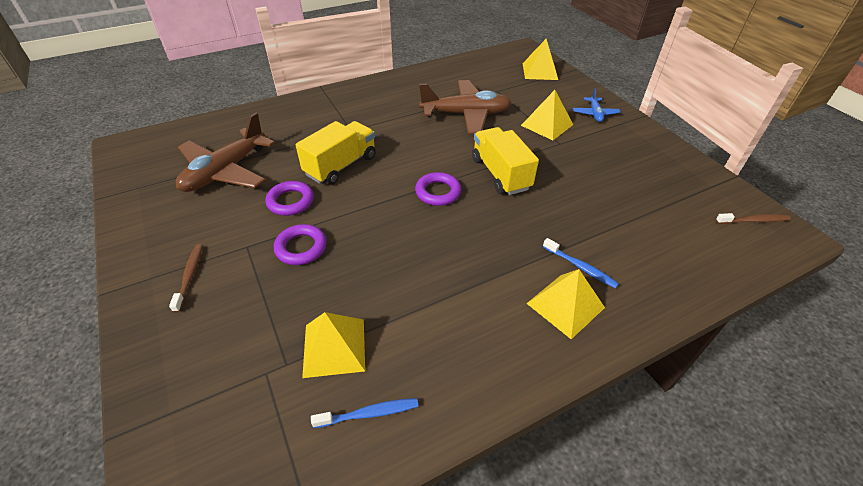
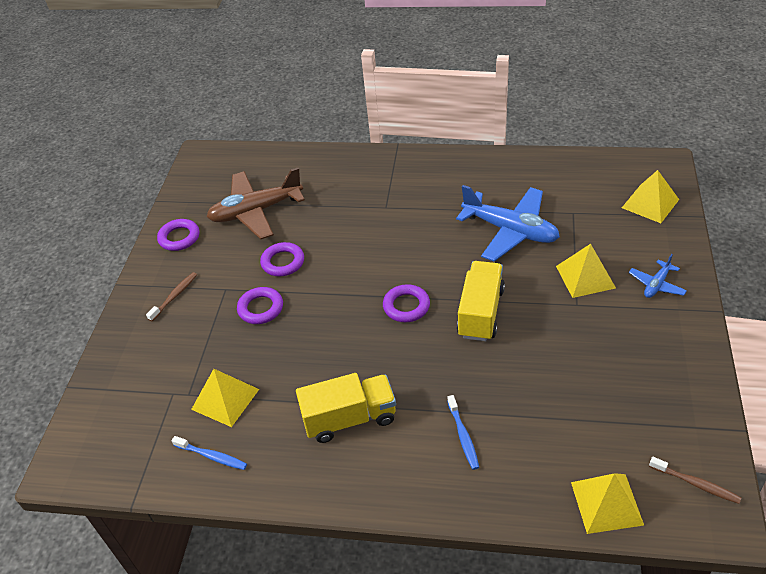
camera: 40 degrees right, 0 degrees up
yellow truck [296,121,376,185] -> yellow truck moved to [296,373,396,443]
brown plane [419,80,511,134] -> blue plane [456,185,560,262]
yellow pyramid [526,269,605,339] -> yellow pyramid moved to [571,473,644,534]
none -> purple ring [157,219,199,251]

